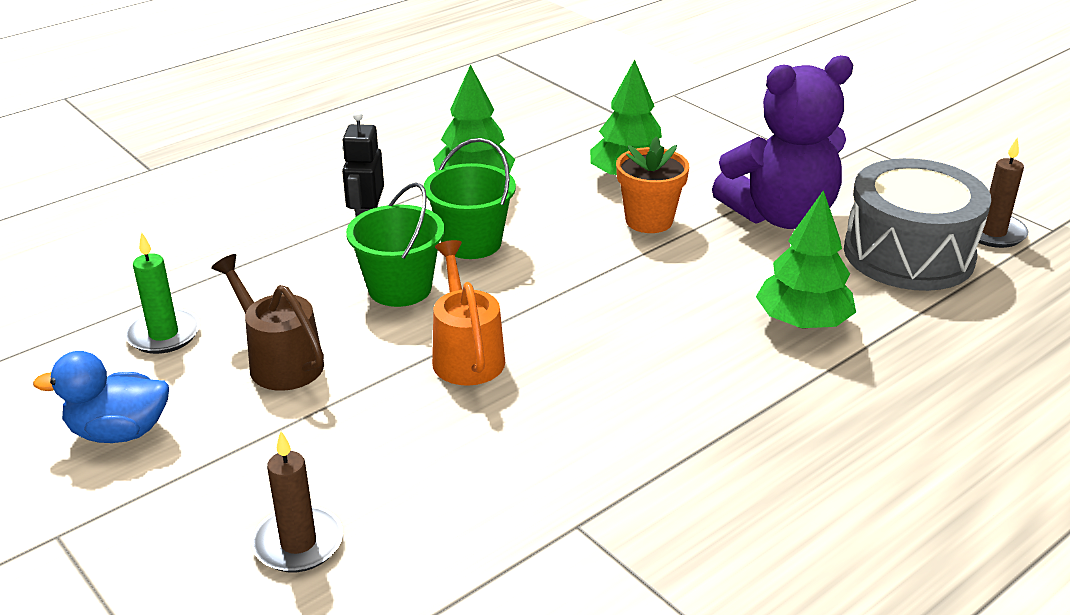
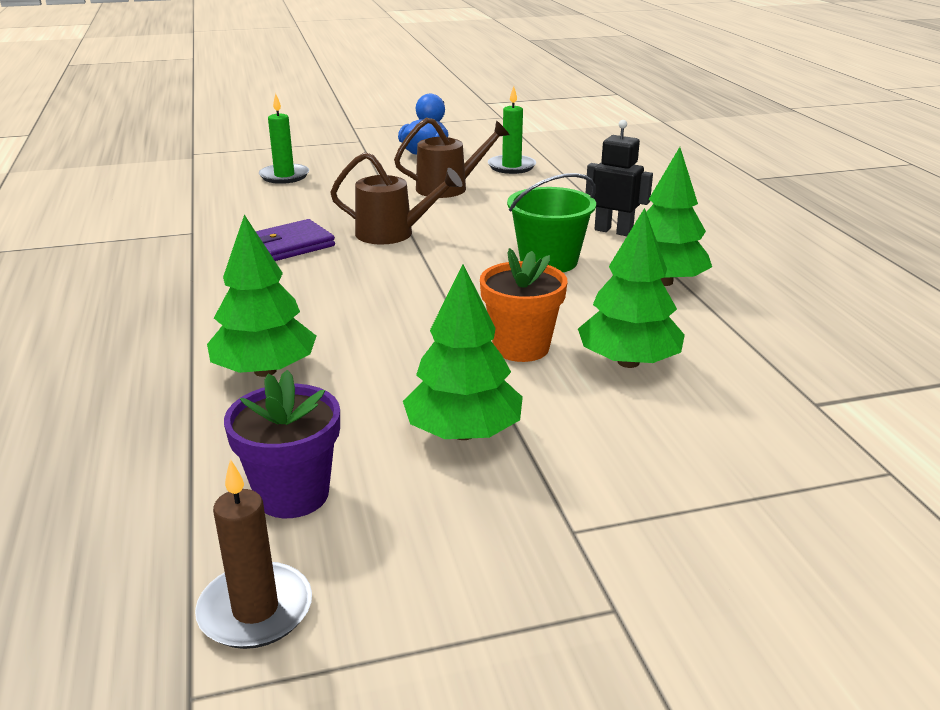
camera: 115 degrees right, 5 degrees down
brown candle [252,431,343,573] -> green candle [259,93,309,184]
green bucket [346,182,445,307] -> none
orange watering can [432,240,505,386] -> brown watering can [330,152,462,245]
purple teddy bear [712,55,853,229] -> green tree [403,264,523,440]
grey drum [844,158,991,291] -> purple flower pot [224,370,340,518]
none -> purple wallet [256,219,335,261]

